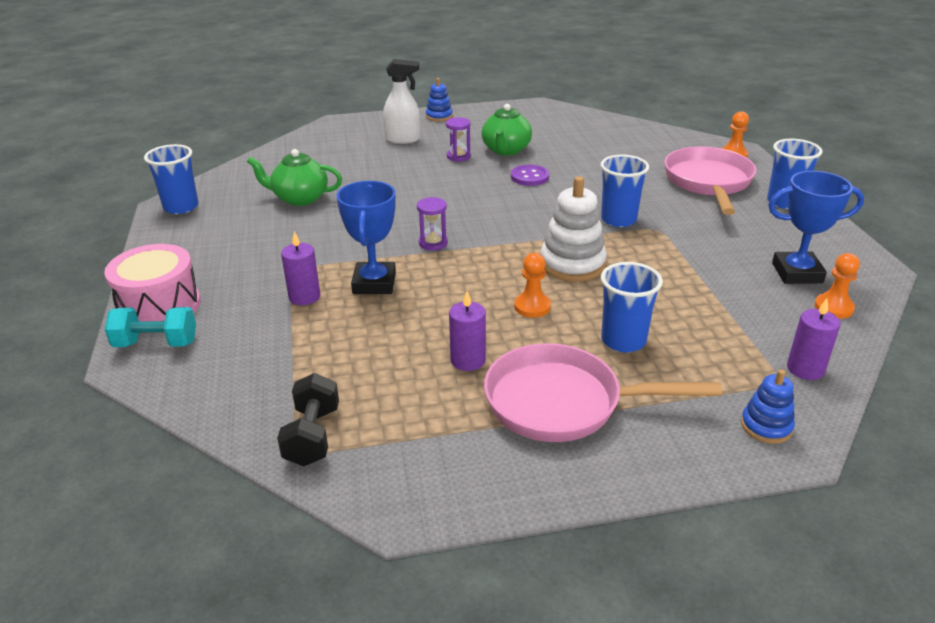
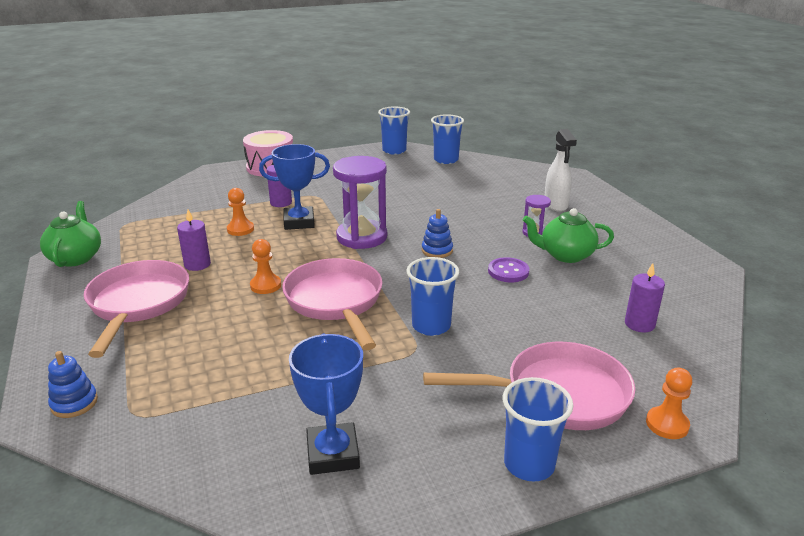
camera: 80 degrees right, 5 degrees down
turquoise dumbbell [105,307,196,347] -> none
green teapot [247,149,342,206] -> green teapot moved to [40,201,101,267]
black dumbbell [277,373,339,466] -> none
purple hourglass [417,197,448,250] -> purple hourglass [333,156,387,249], size x2.07
blue stacking toy [426,78,453,121] -> blue stacking toy moved to [422,209,453,258]
white stacking toy [540,176,607,282] -> pink pan [282,258,383,350]
blue cup [601,262,663,353] -> blue cup moved to [431,114,464,164]
purple candle [787,298,840,380] -> purple candle moved to [625,263,665,332]
orange pawn [814,253,860,319] -> orange pawn moved to [227,188,254,236]

